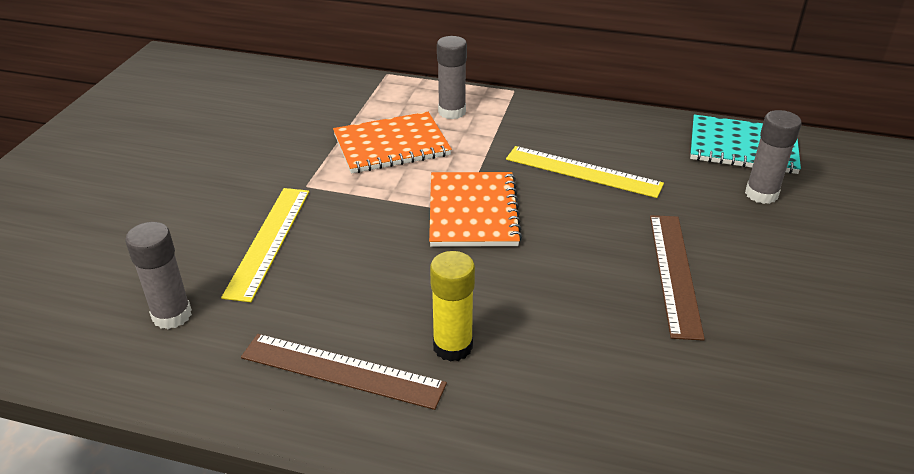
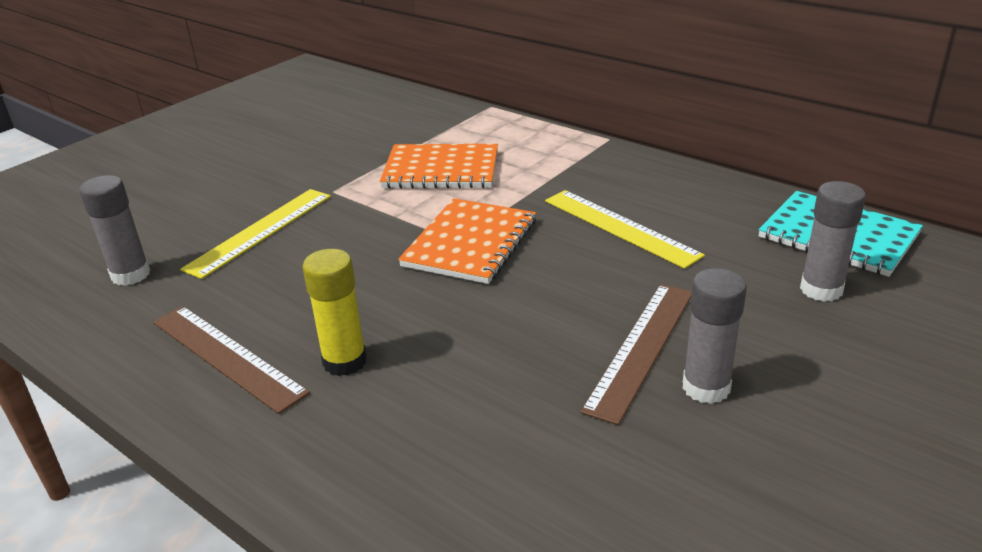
camera: 25 degrees right, 5 degrees down
grey glue stick [437,36,467,119] -> grey glue stick moved to [683,268,747,404]

